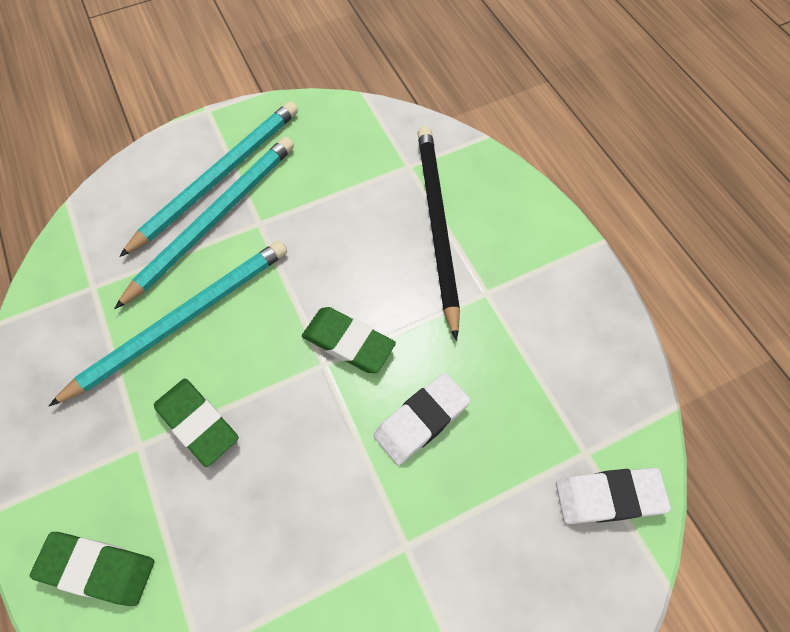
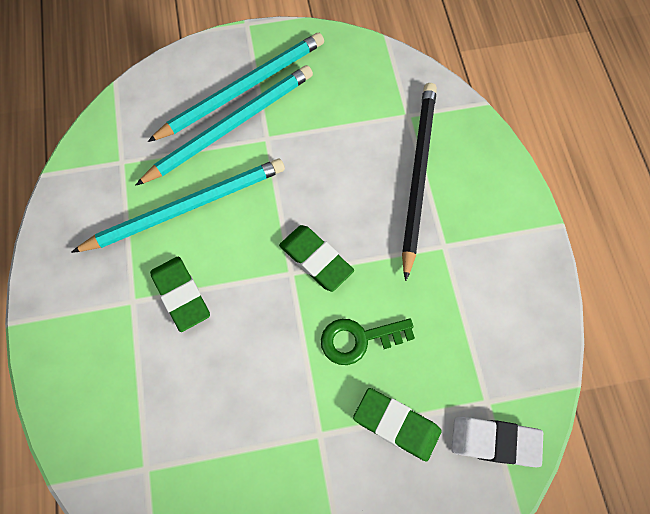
camera: 15 degrees right, 5 degrees up
green eraser [30,532,154,606] -> green eraser moved to [353,388,442,461]
white eraser [374,373,471,465] -> green key [321,319,415,365]

